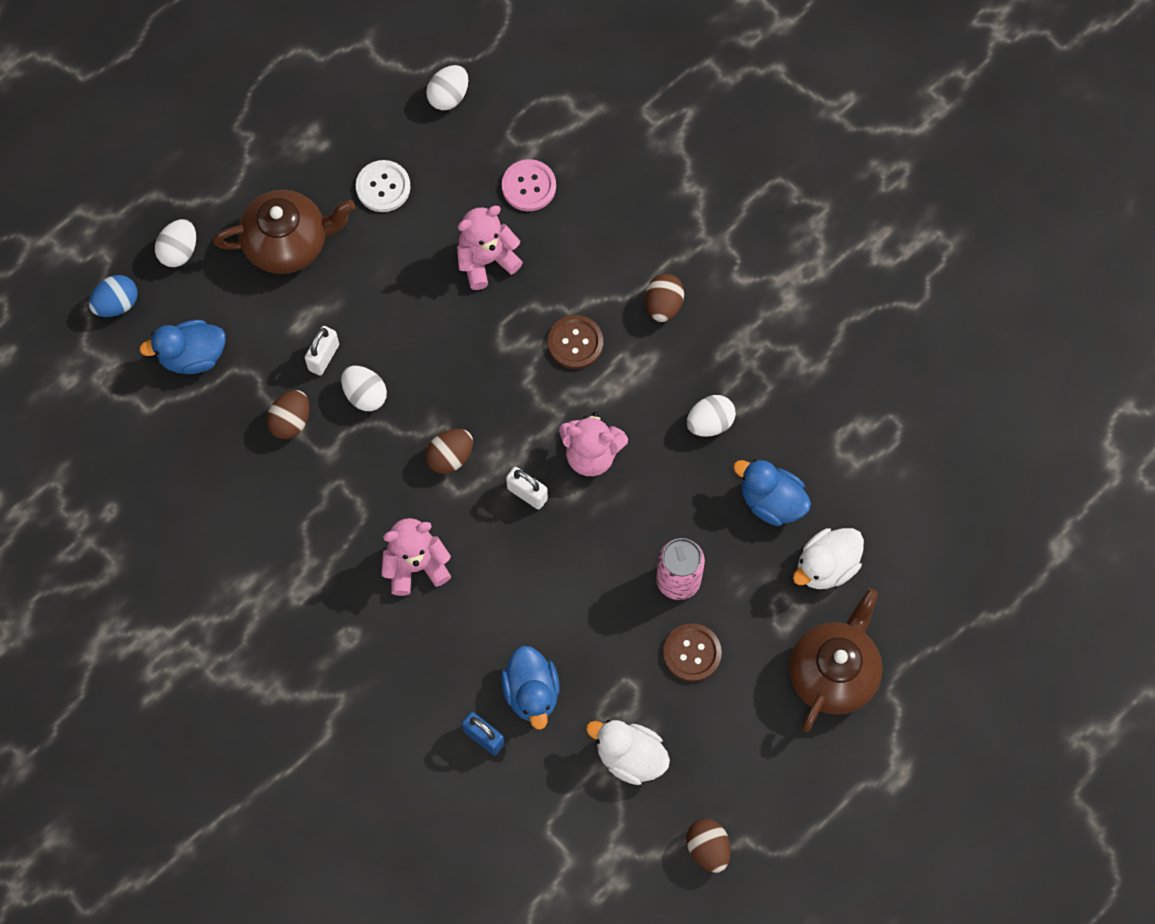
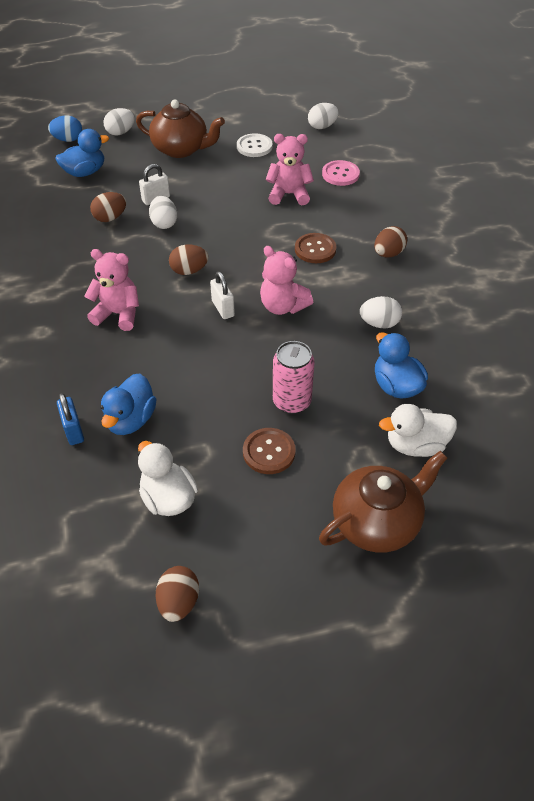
camera: 30 degrees right, 20 degrees down
blue duck [139,320,226,374] -> blue duck turned 135 degrees clockwise [56,129,109,177]

